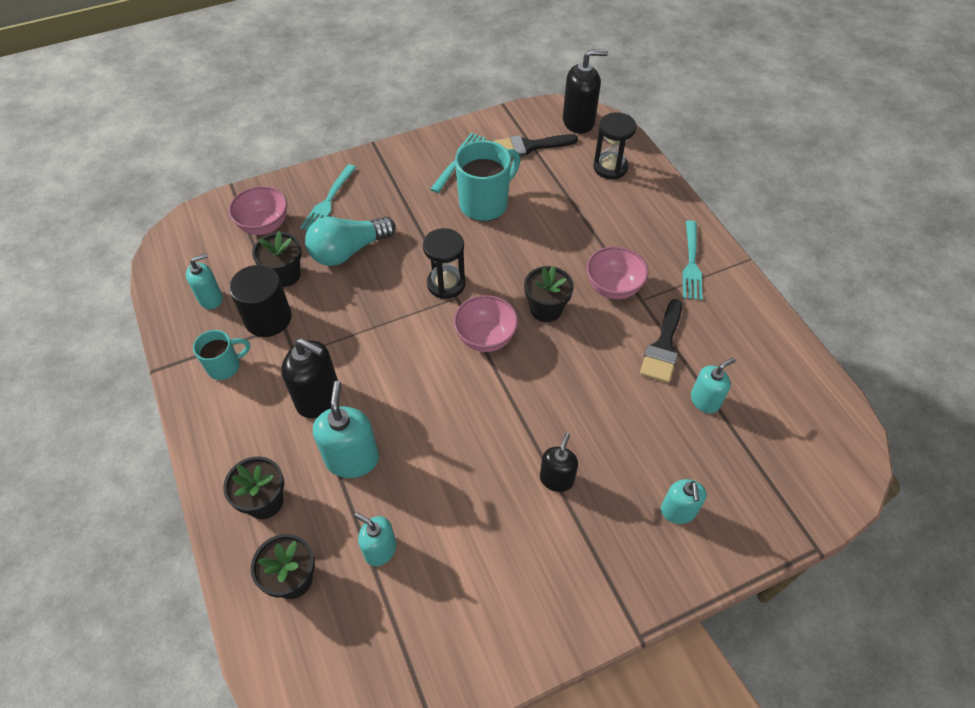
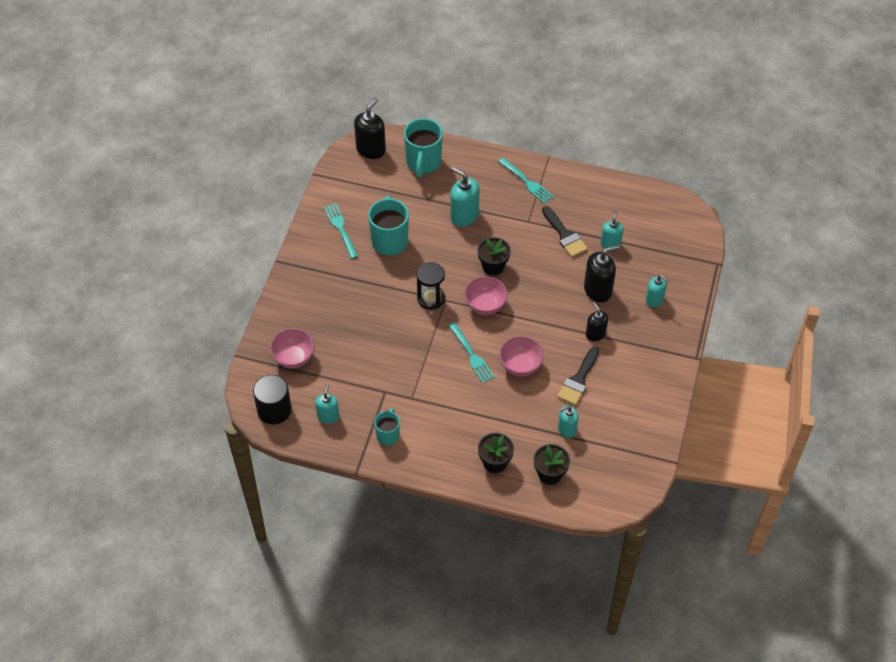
camera: 50 degrees left, 0 degrees up
black cylinder [229,265,292,337] -> black cylinder moved to [253,375,292,425]
black flower pot [252,231,302,287] -> none
black soap dispenser [281,338,338,418] -> black soap dispenser moved to [584,245,619,303]
turquoise fork [300,164,357,231] -> turquoise fork moved to [448,322,495,383]
turquoise light bulb [305,216,396,266] -> none
turquoise soap dispenser [313,381,379,478] -> turquoise soap dispenser moved to [451,167,480,227]
black brush [494,134,578,157] -> black brush moved to [557,347,599,406]
pink bowl [587,246,648,299] -> pink bowl moved to [499,336,544,376]
black hourglass [593,112,636,179] -> turquoise mug [404,118,443,178]

